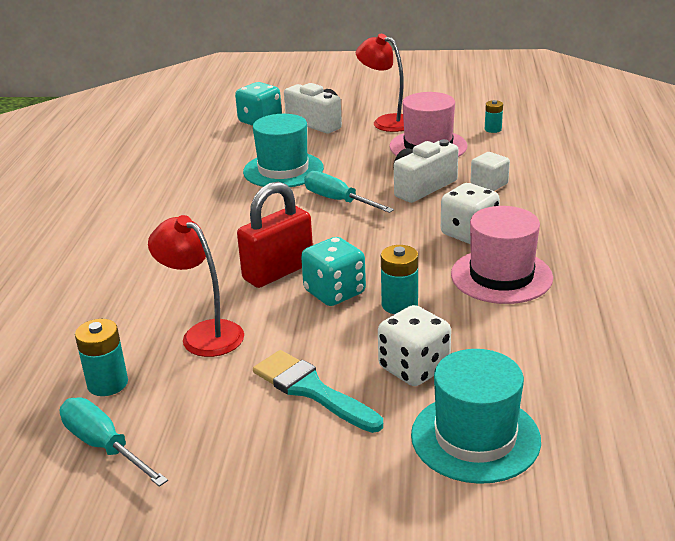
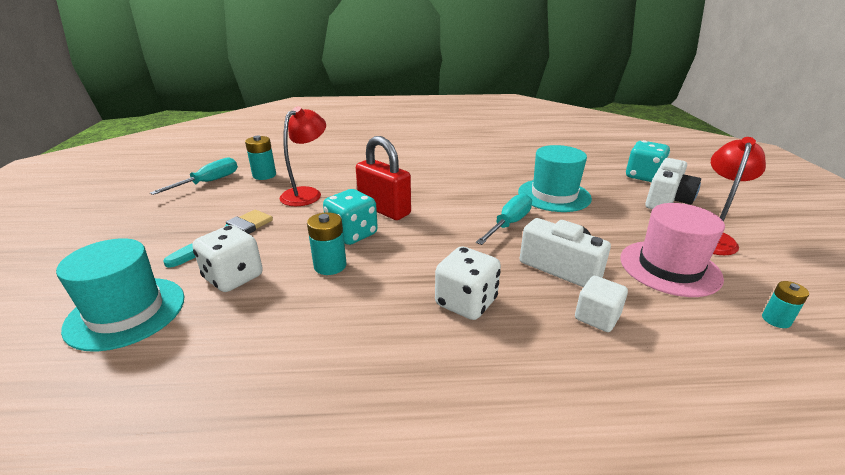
camera: 80 degrees right, 0 degrees up
pink hat [451,206,553,304] -> none

